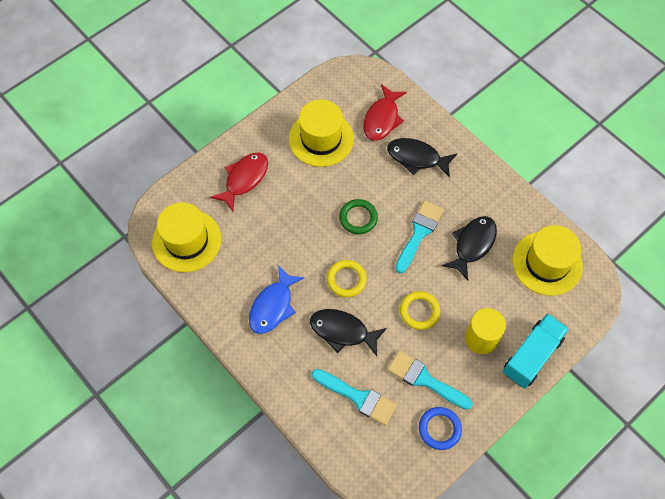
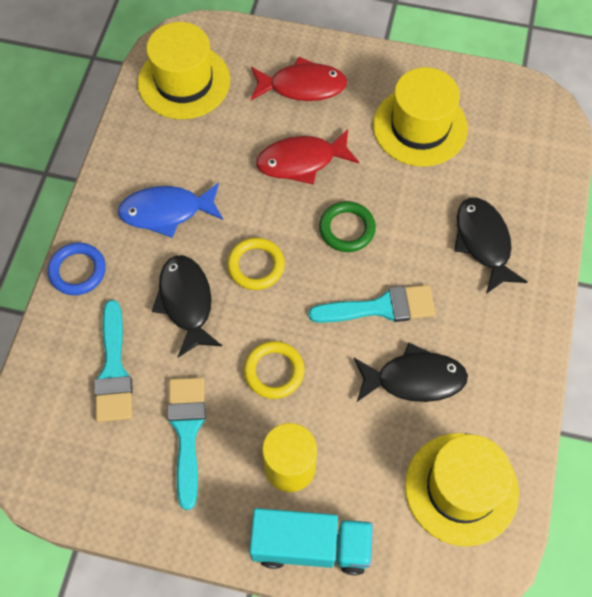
camera: 55 degrees right, 0 degrees up
red fish [363,84,407,141] -> red fish moved to [256,129,359,185]
blue ring [419,407,462,450] -> blue ring moved to [48,243,106,295]

